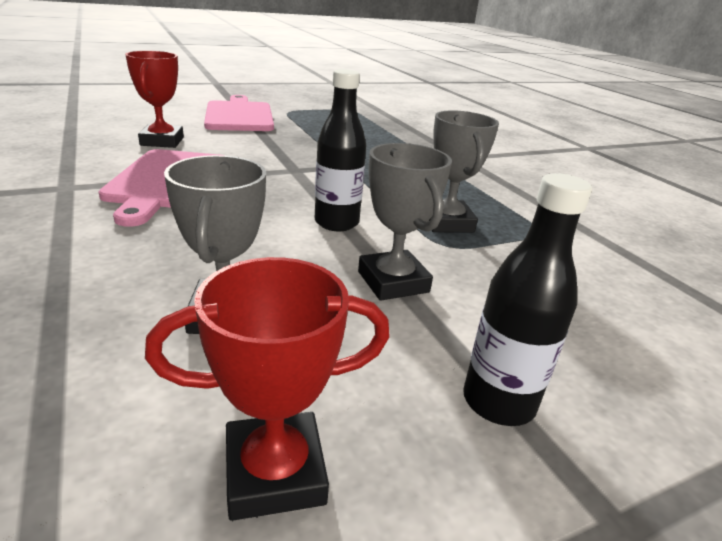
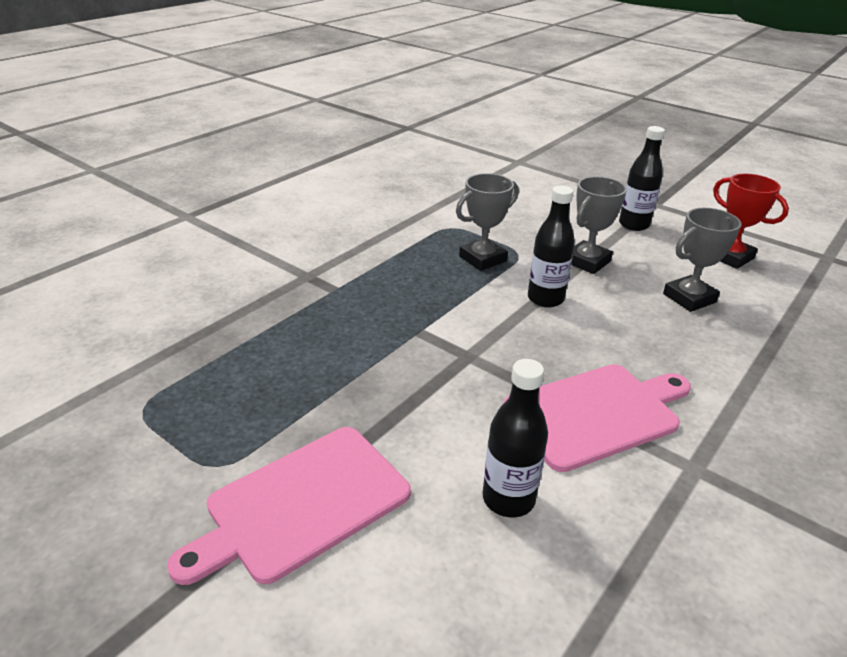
camera: 115 degrees left, 5 degrees up
red trophy [125,51,184,148] -> black bottle [482,359,548,517]

